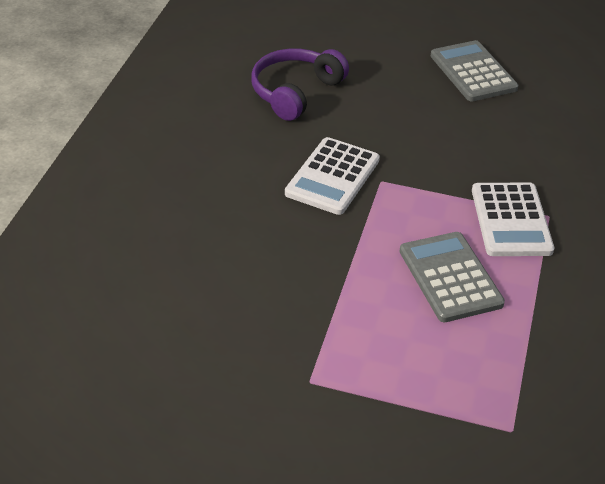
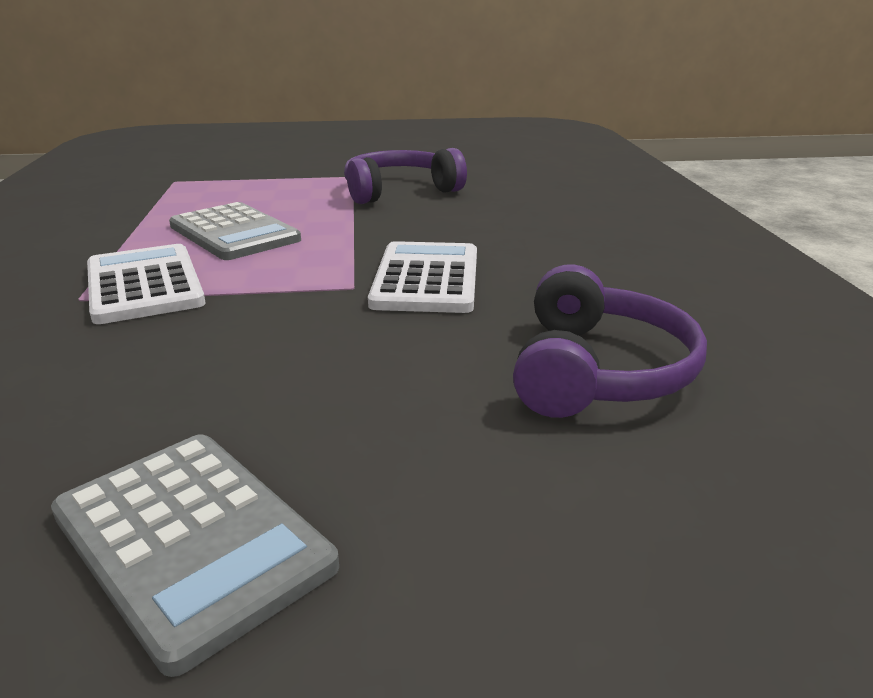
camera: 160 degrees right, 15 degrees down
none -> purple headphones [344,148,467,204]

